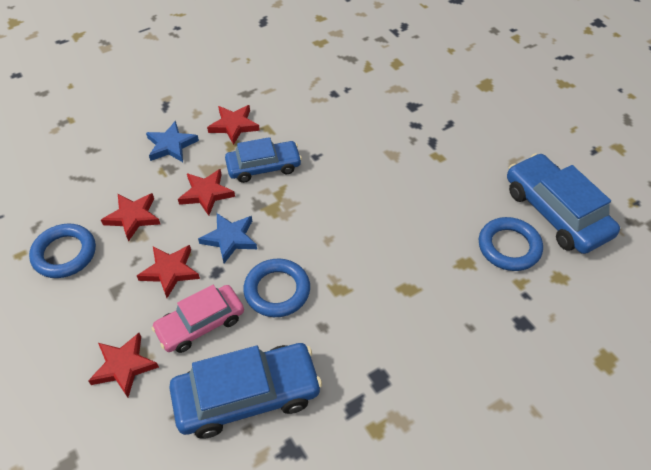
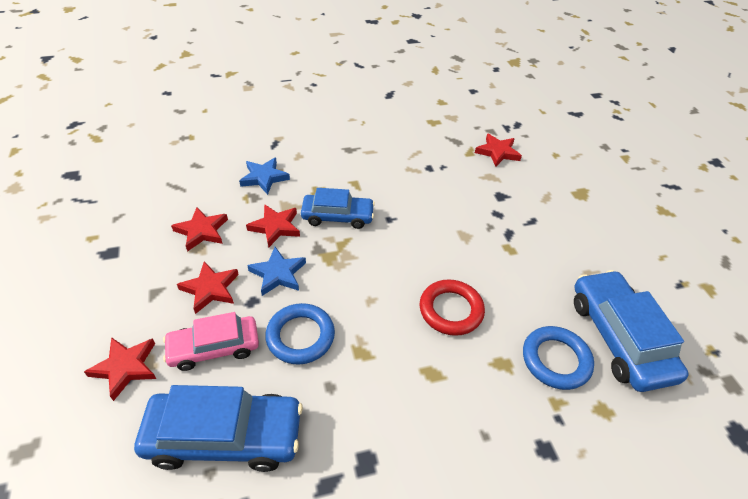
camera: 15 degrees right, 5 degrees down
blue ring [29,224,96,278] -> none
red star [207,105,260,145] -> red star moved to [475,134,522,167]
none -> red ring [420,279,485,336]

